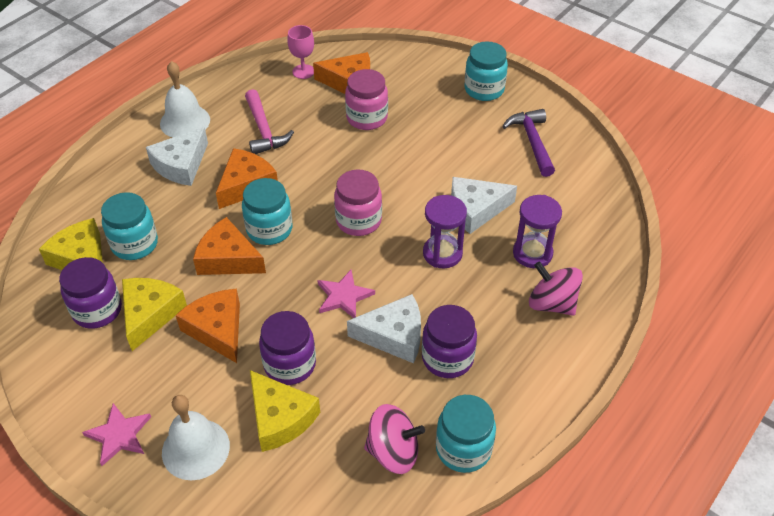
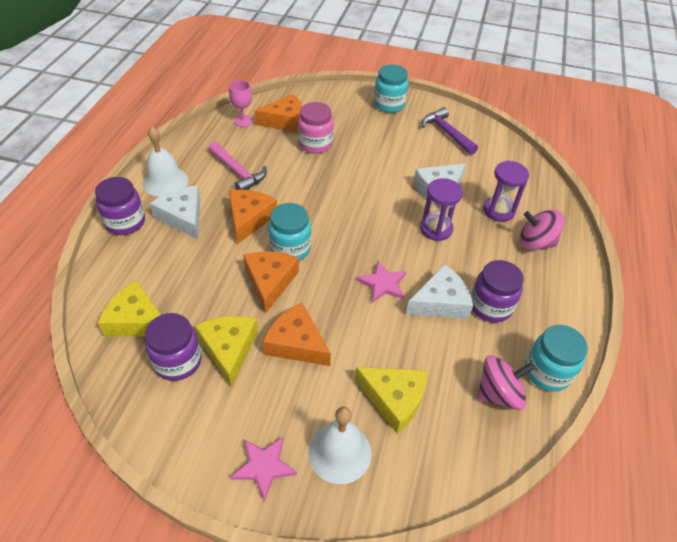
camera: 25 degrees left, 0 degrees up
turquoise jar [101,192,158,260] -> none
white cheese [146,127,208,186] -> white cheese turned 135 degrees clockwise [150,186,201,240]
orange cheese [193,217,266,275] -> orange cheese turned 90 degrees clockwise [243,251,299,314]
purple jar [259,311,316,385] -> purple jar moved to [95,177,145,235]
pink jar [334,169,382,236] -> none

